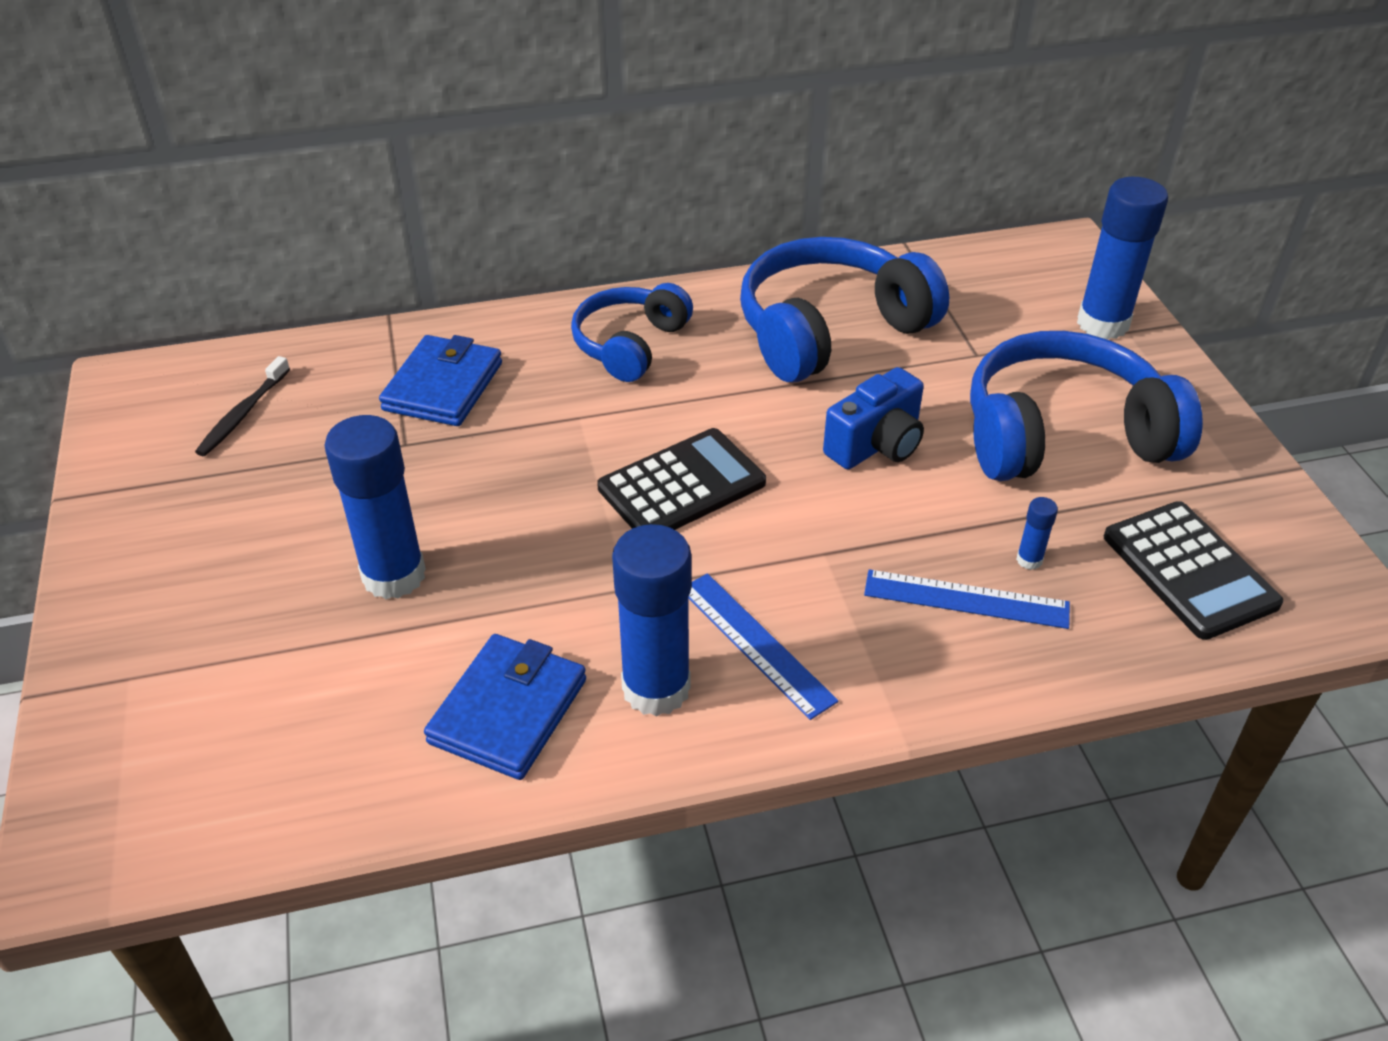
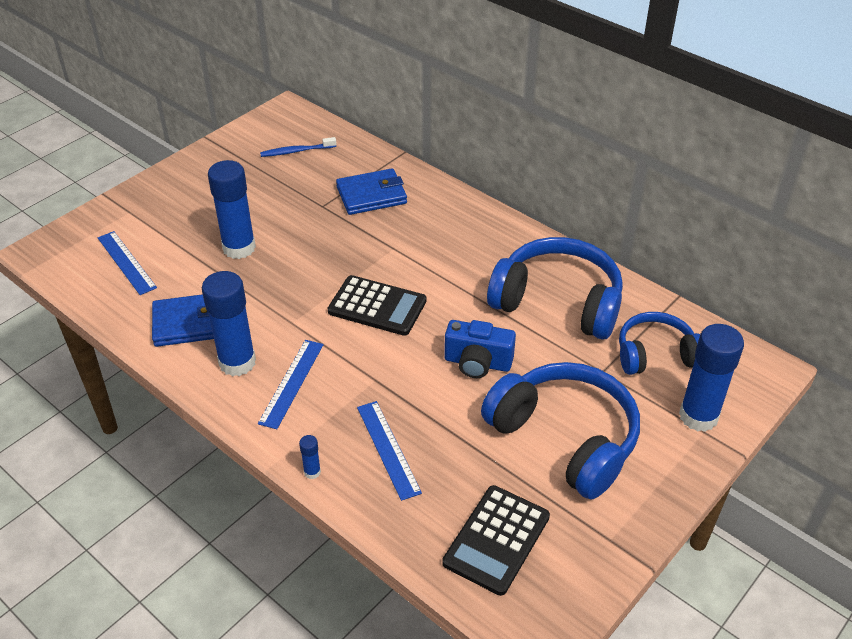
camera: 55 degrees right, 0 degrees up
black toothbrush [195,356,290,456] -> blue toothbrush [260,137,337,157]
blue headphones [571,283,693,382] -> blue headphones moved to [619,312,700,375]
blue glue stick [1016,497,1058,570] -> blue glue stick moved to [299,435,321,479]
none -> blue ruler [98,231,157,295]

